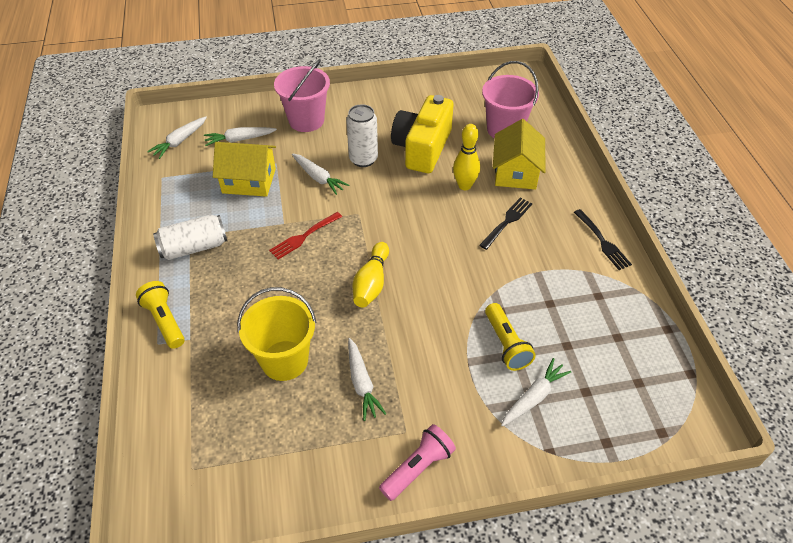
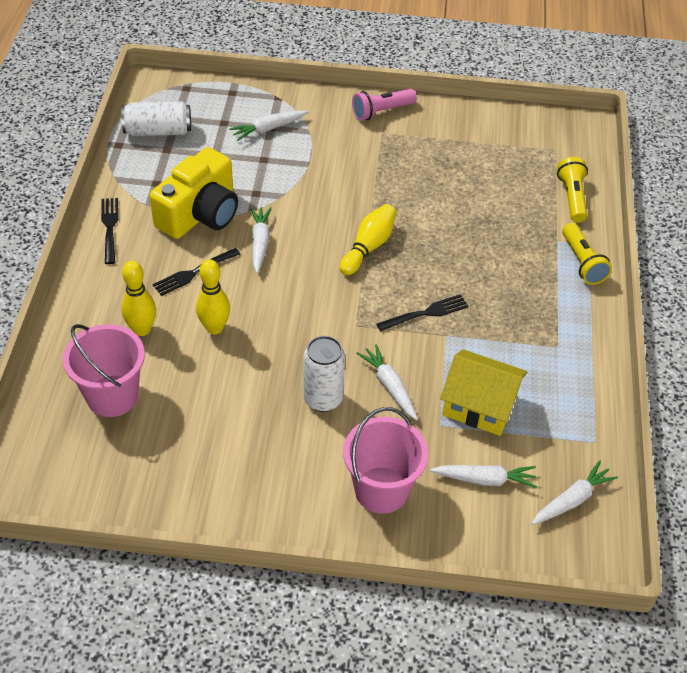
camera: 165 degrees left, 0 degrees up
white can [153,215,227,260] -> white can moved to [121,102,191,136]
yellow bucket [237,287,316,381] -> none
red fork [269,212,342,259] -> black fork [377,294,469,332]
white carrot [348,338,386,421] -> white carrot moved to [250,207,272,273]
yellow camera [391,95,453,173] -> yellow camera moved to [149,147,238,239]
yellow flashlight [485,303,536,371] -> yellow flashlight moved to [557,157,588,223]
yellow house [493,119,545,189] -> yellow bowling pin [121,261,156,336]

